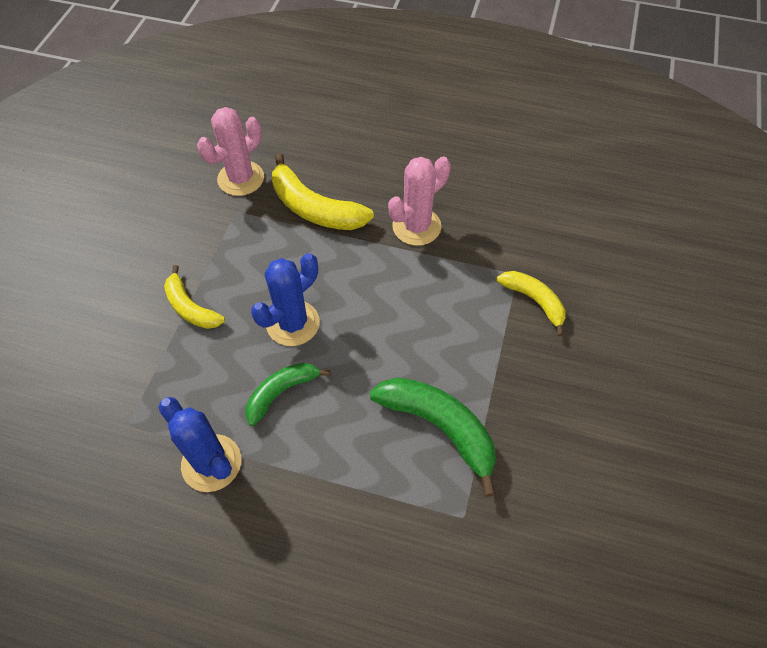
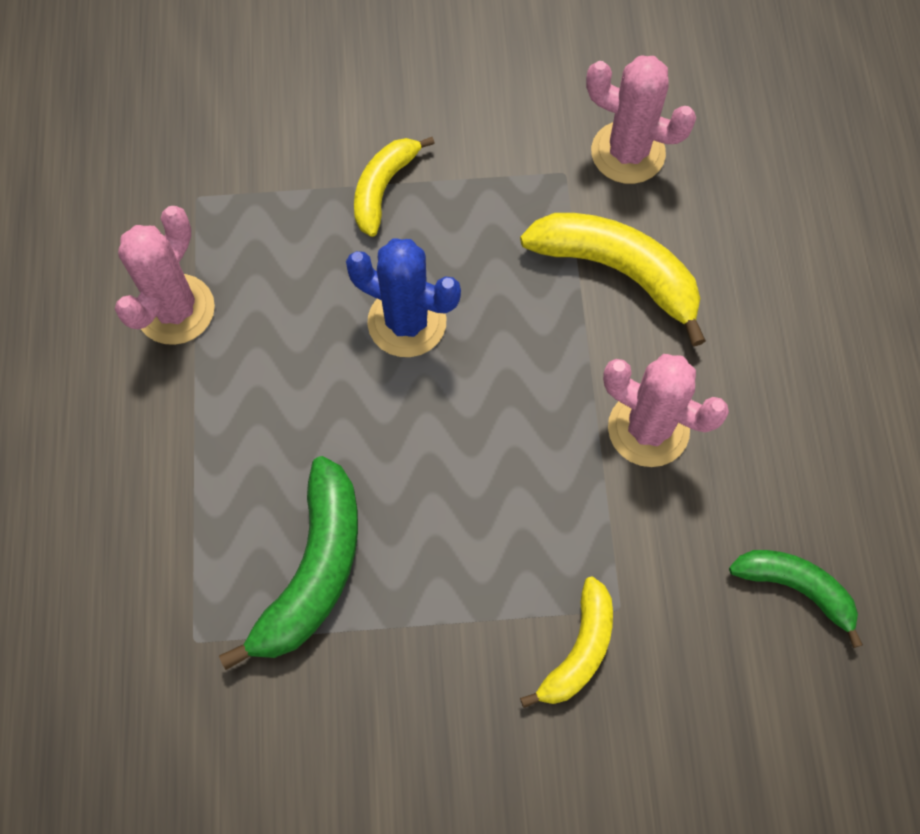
camera: 70 degrees right, 10 degrees up
blue cactus [158,397,241,492] -> pink cactus [115,206,215,345]
green banana [245,363,330,426] -> green banana moved to [729,550,863,648]
yellow banana [272,153,374,230] -> yellow banana turned 105 degrees clockwise [520,213,706,347]

